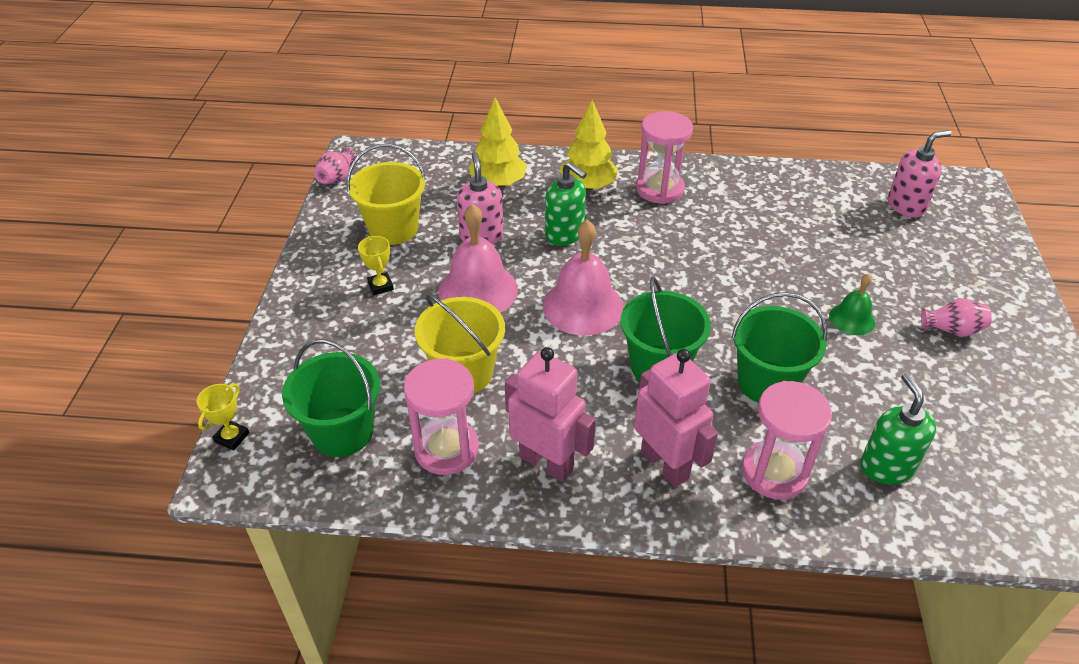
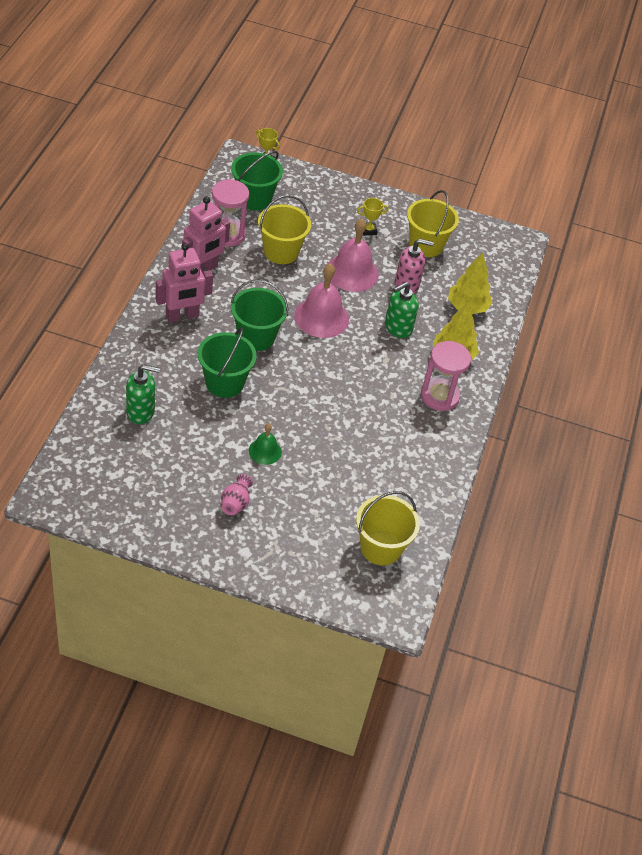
camera: 95 degrees right, 5 degrees up
pink vase [314,147,357,184] -> none
pink hourglass [742,381,832,499] -> none
pink soap dispenser [888,130,951,217] -> yellow bucket [356,491,420,566]

